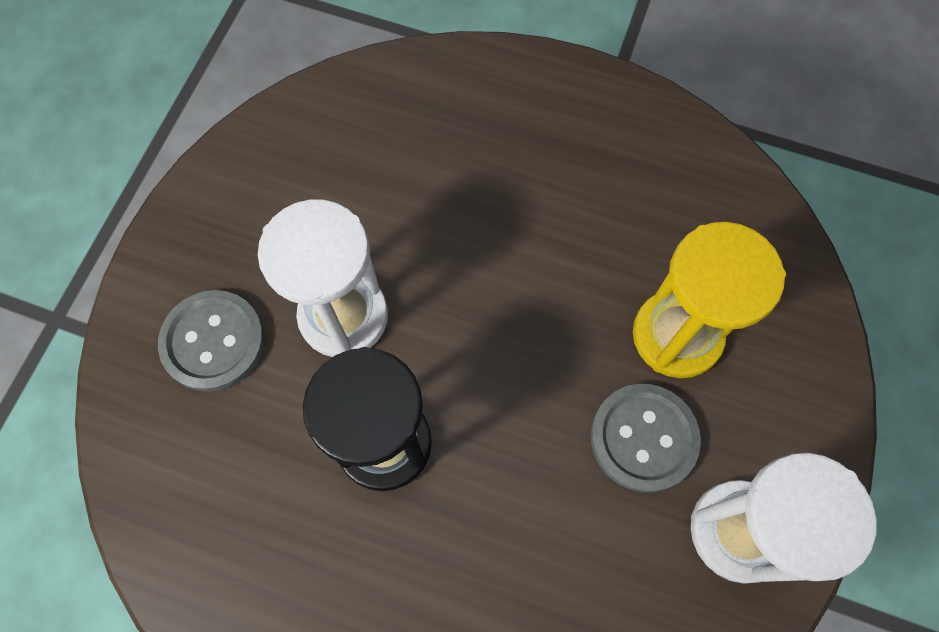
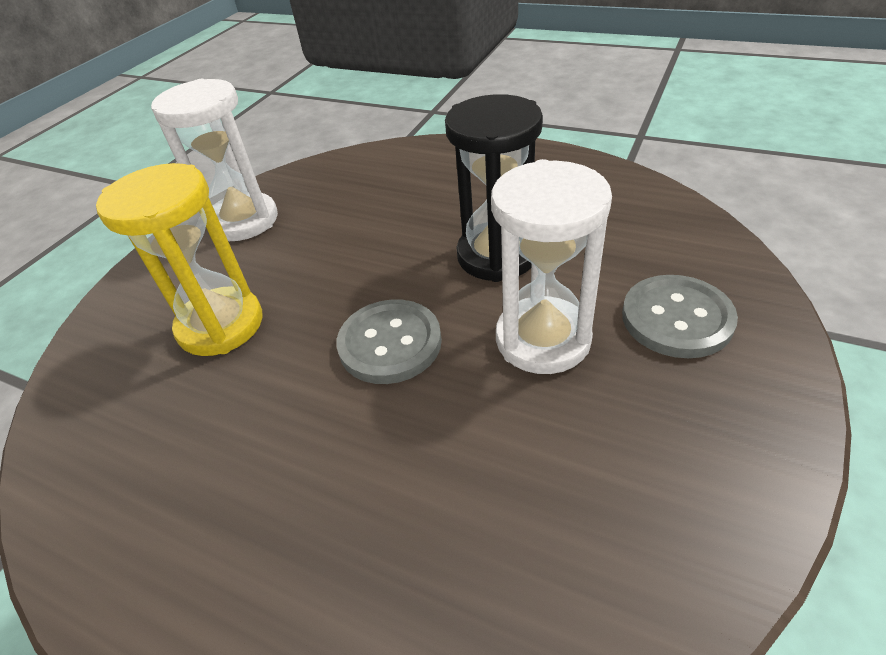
camera: 170 degrees left, 25 degrees down
grey button [591,384,701,492] -> grey button moved to [336,300,442,384]

